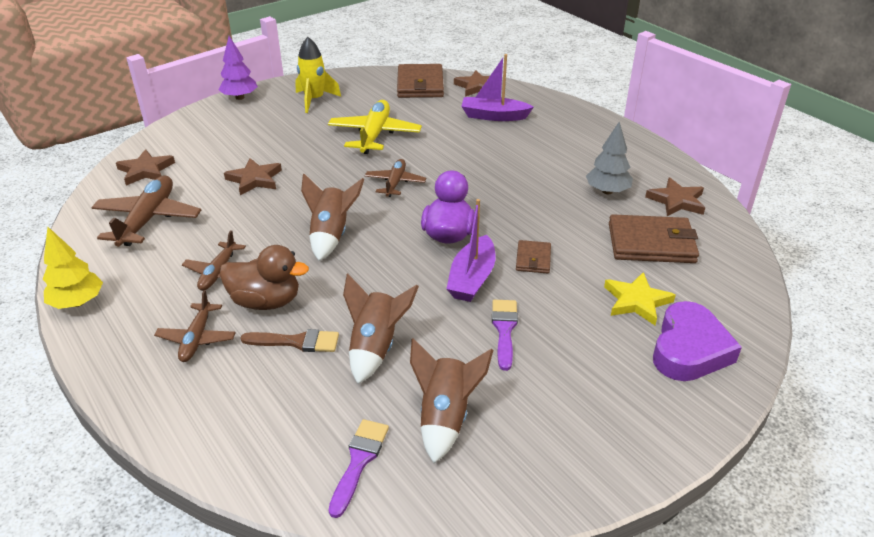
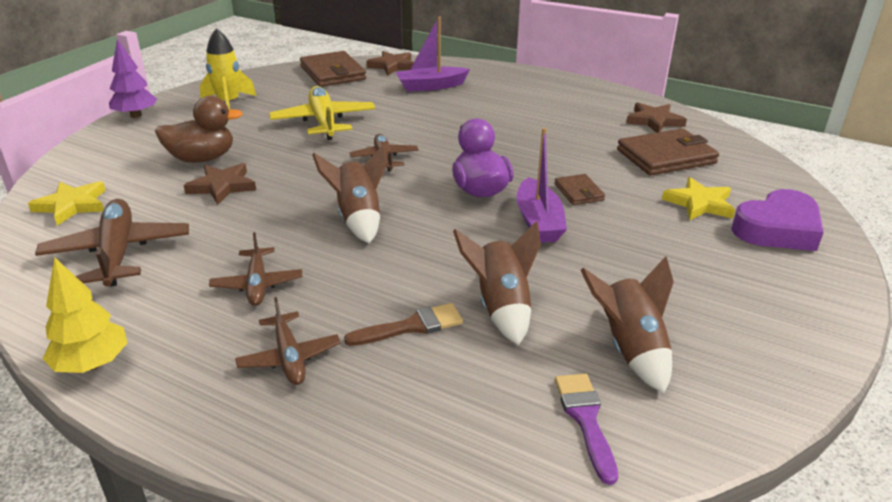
camera: 25 degrees left, 5 degrees down
brown star [116,149,175,186] -> yellow star [28,181,106,226]
brown duck [220,245,309,310] -> brown duck moved to [155,96,243,163]
purple brush [492,300,518,371] -> none
grey tree [586,122,633,194] -> none
purple heart [653,301,742,381] -> purple heart turned 60 degrees clockwise [731,189,824,251]

